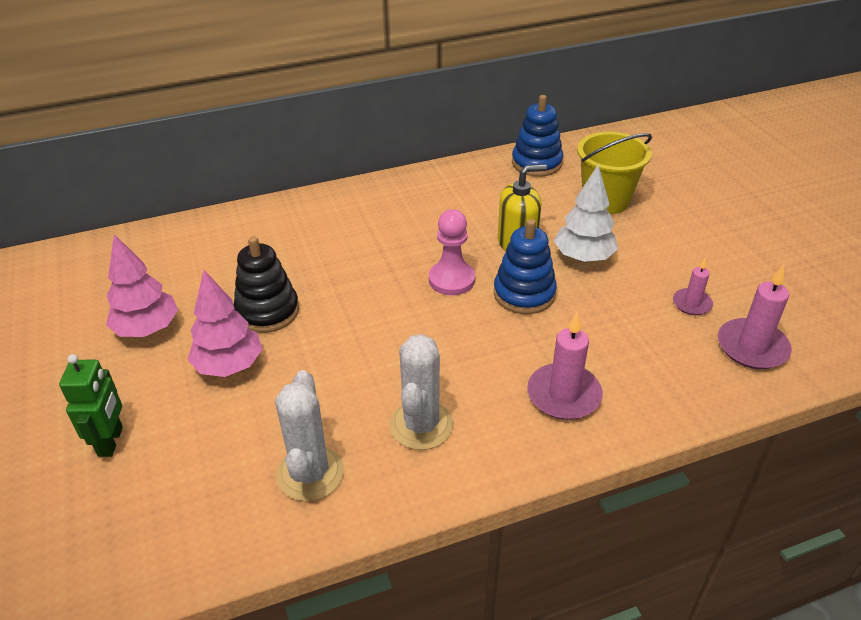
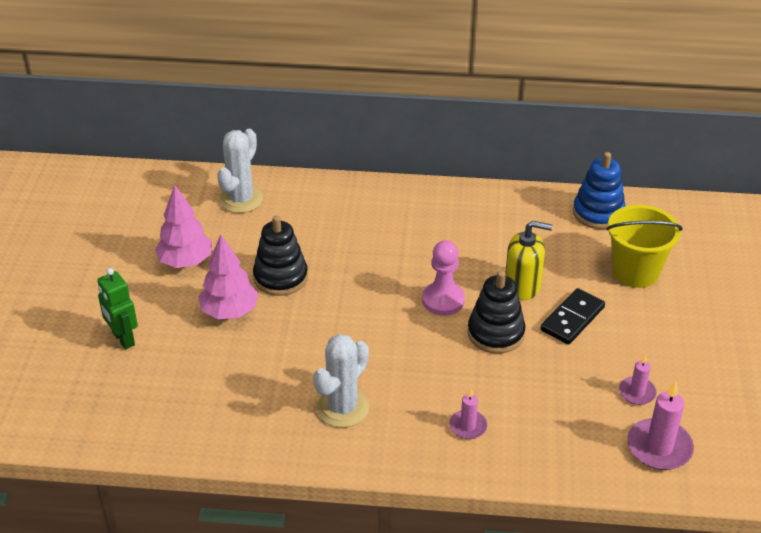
camera: 25 degrees right, 0 degrees up
green robot [59,354,123,457] -> green robot turned 120 degrees clockwise [97,268,138,349]
white cactus [275,370,344,502] -> white cactus moved to [217,129,263,213]
blue stacking toy [494,219,557,314] -> black stacking toy [468,271,525,354]
pink candle [527,313,603,420] -> pink candle [449,388,487,439], size x0.59
white tree [554,165,618,262] -> black domino [540,288,605,345]

